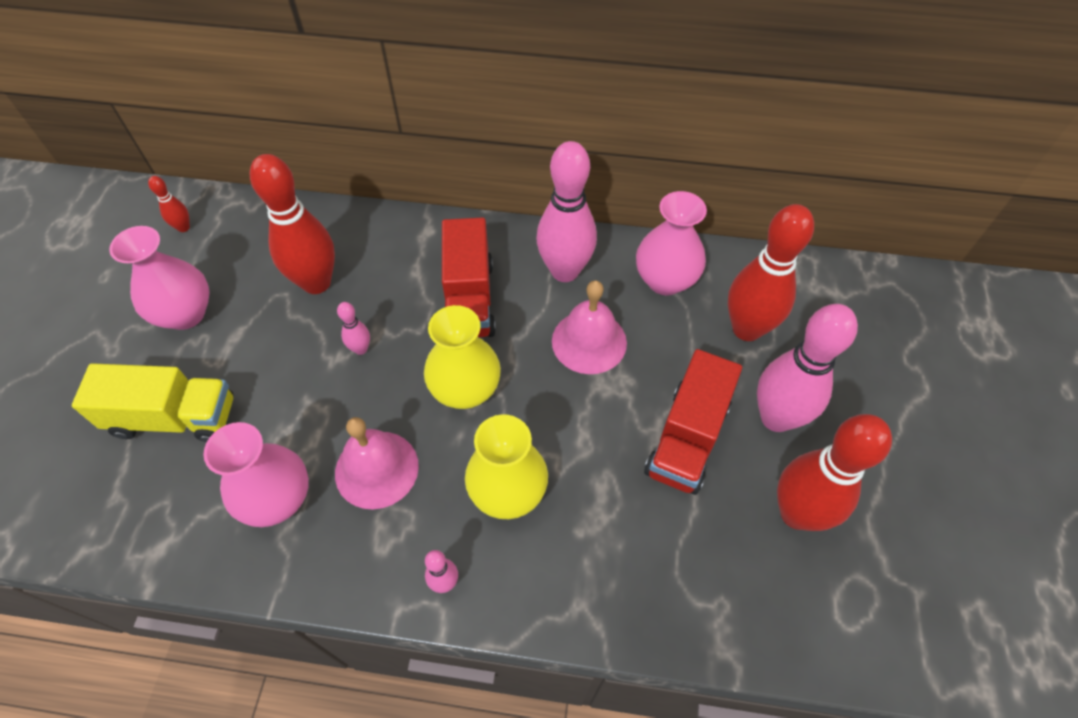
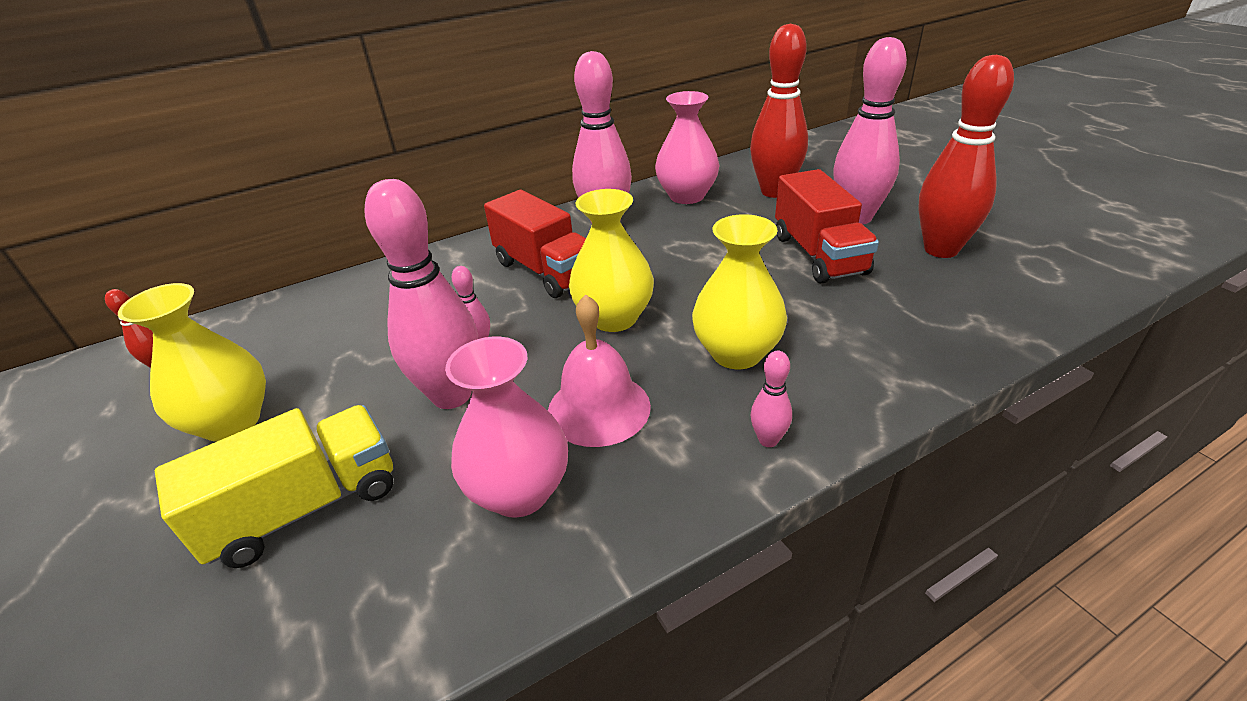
camera: 35 degrees left, 20 degrees down
pink vase [109,226,210,330] -> yellow vase [118,283,266,442]
red bowling pin [250,154,335,294] -> none
pink bell [552,280,627,374] -> none
none -> pink bowling pin [365,179,478,409]

